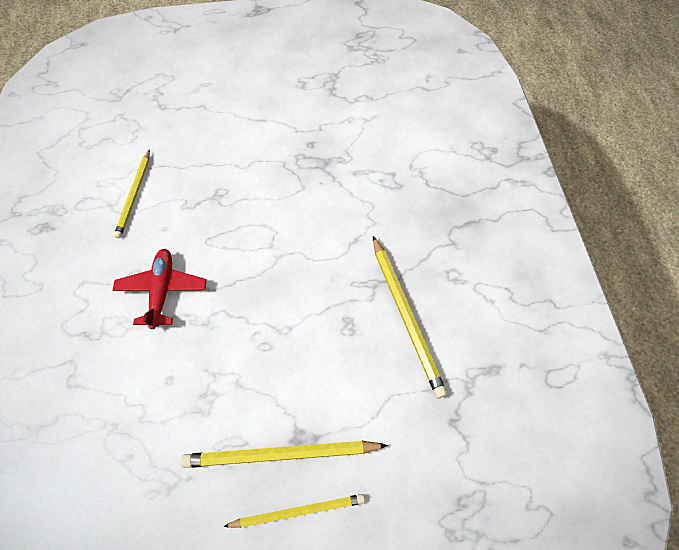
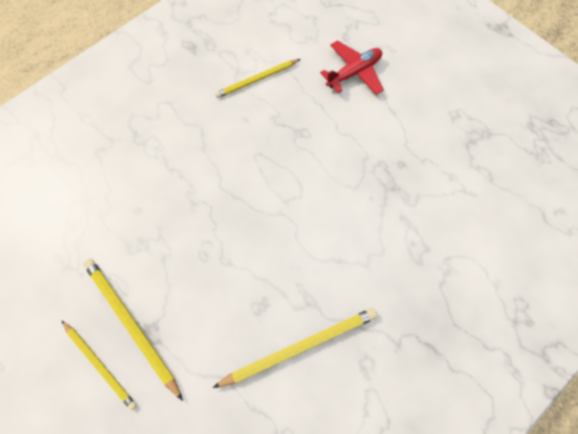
camera: 55 degrees right, 5 degrees up
red plane [112,249,207,329] -> red plane moved to [320,40,384,95]
yellow pencil [373,236,447,398] -> yellow pencil turned 150 degrees counterclockwise [213,308,377,388]

